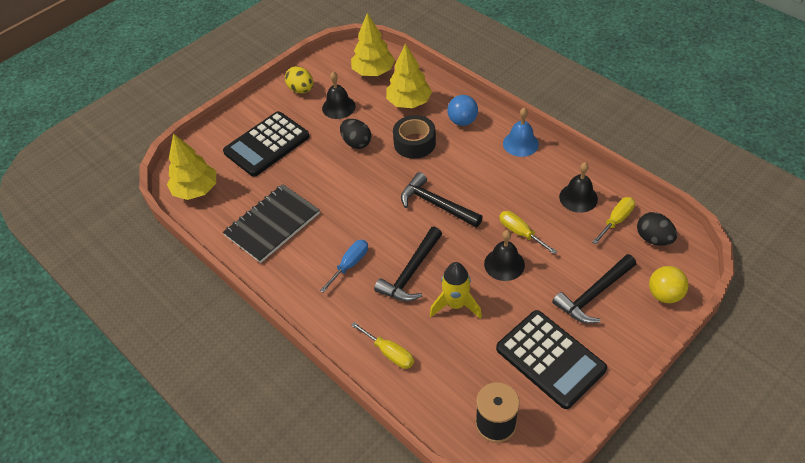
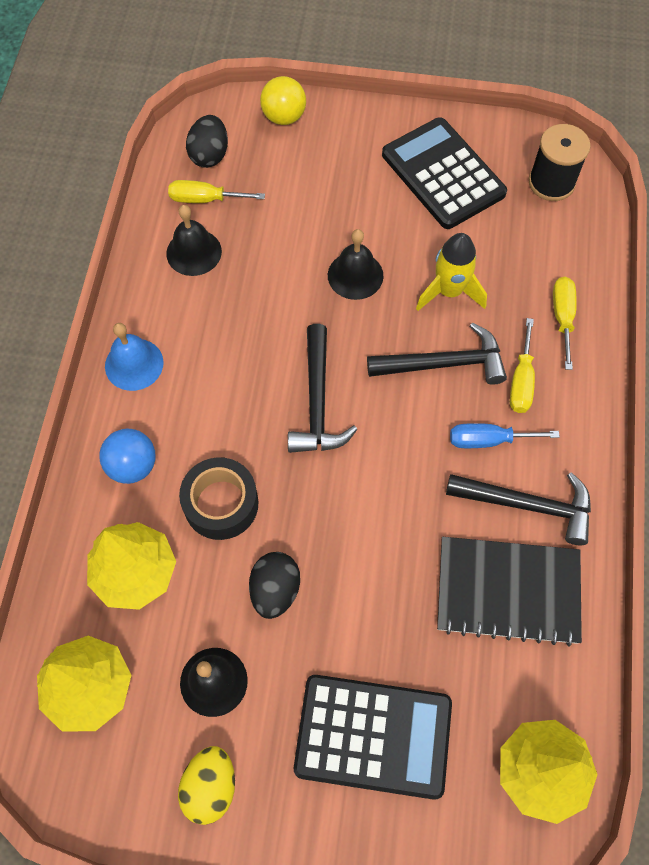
camera: 130 degrees left, 15 degrees up
black calculator [496,310,607,409] -> black calculator turned 45 degrees counterclockwise [382,117,507,229]
yellow screwdriver [499,211,557,254] -> yellow screwdriver moved to [510,318,535,413]
black hammer [552,254,636,324] -> black hammer moved to [446,472,591,545]

